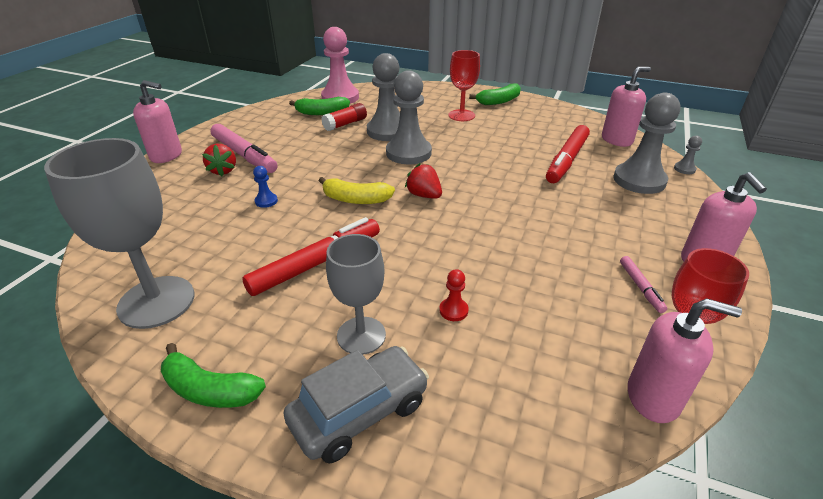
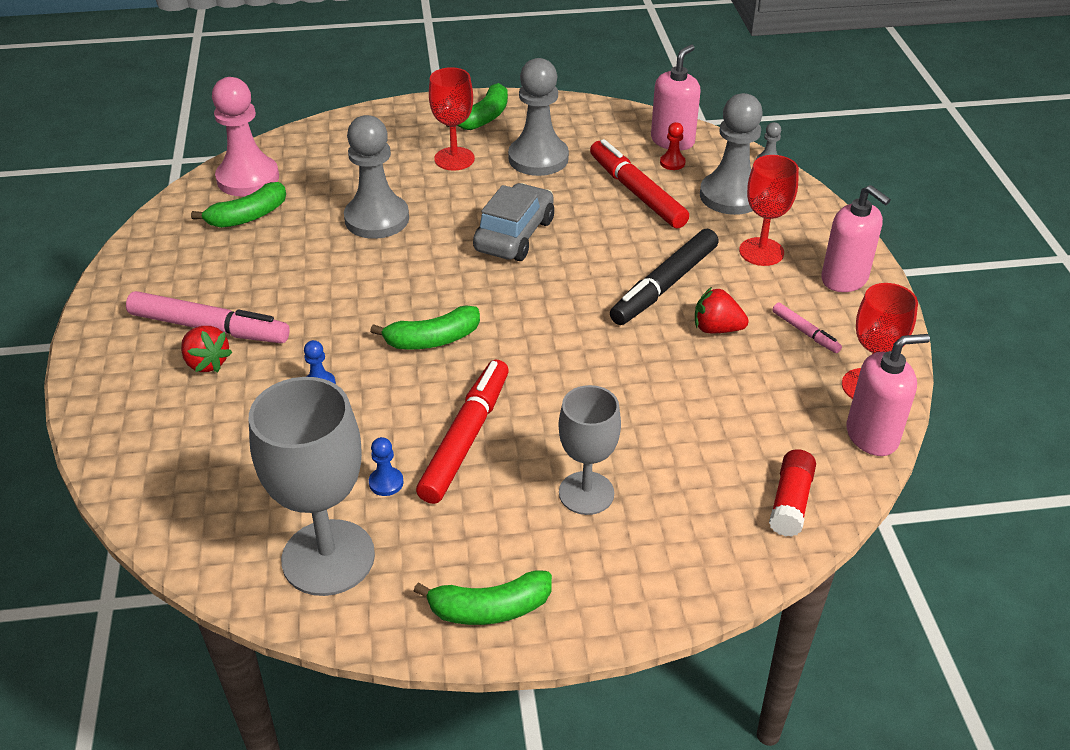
camera: 30 degrees left, 5 degrees up
pink soap dispenser [133,80,182,163] -> none
grey car [283,346,429,463] -> grey car moved to [473,183,554,261]
yellow banana [319,177,395,204] -> green banana [370,305,480,349]
red glue stick [321,103,367,131] -> red glue stick moved to [769,449,816,537]
grey pawn [386,70,432,164] -> grey pawn moved to [508,58,569,176]
red strawberry [405,163,442,199] -> red strawberry moved to [695,287,749,333]
red pawn [439,269,469,321] -> red pawn moved to [660,122,686,170]
red marker [546,125,590,183] -> red marker turned 150 degrees clockwise [590,139,689,229]
none -> blue pawn [369,437,403,496]
none -> black marker [610,229,719,325]
none -> red goblet [739,155,799,266]

